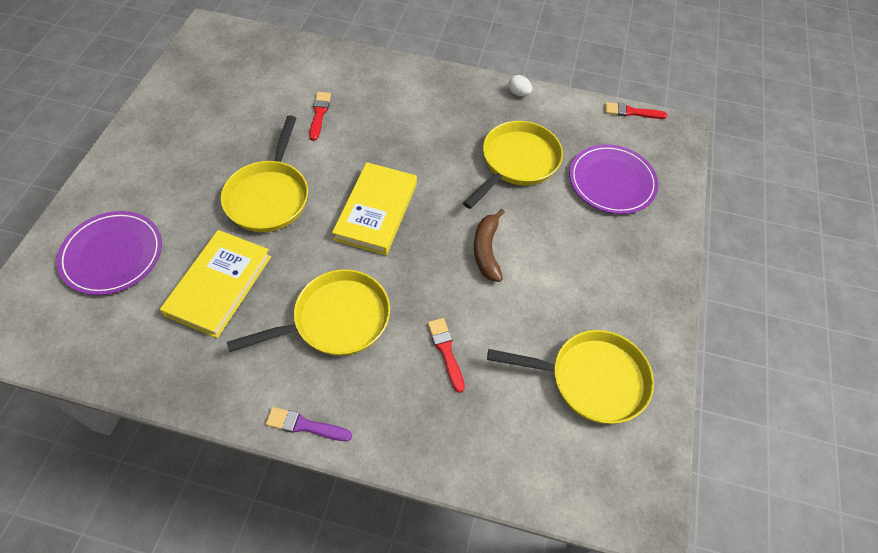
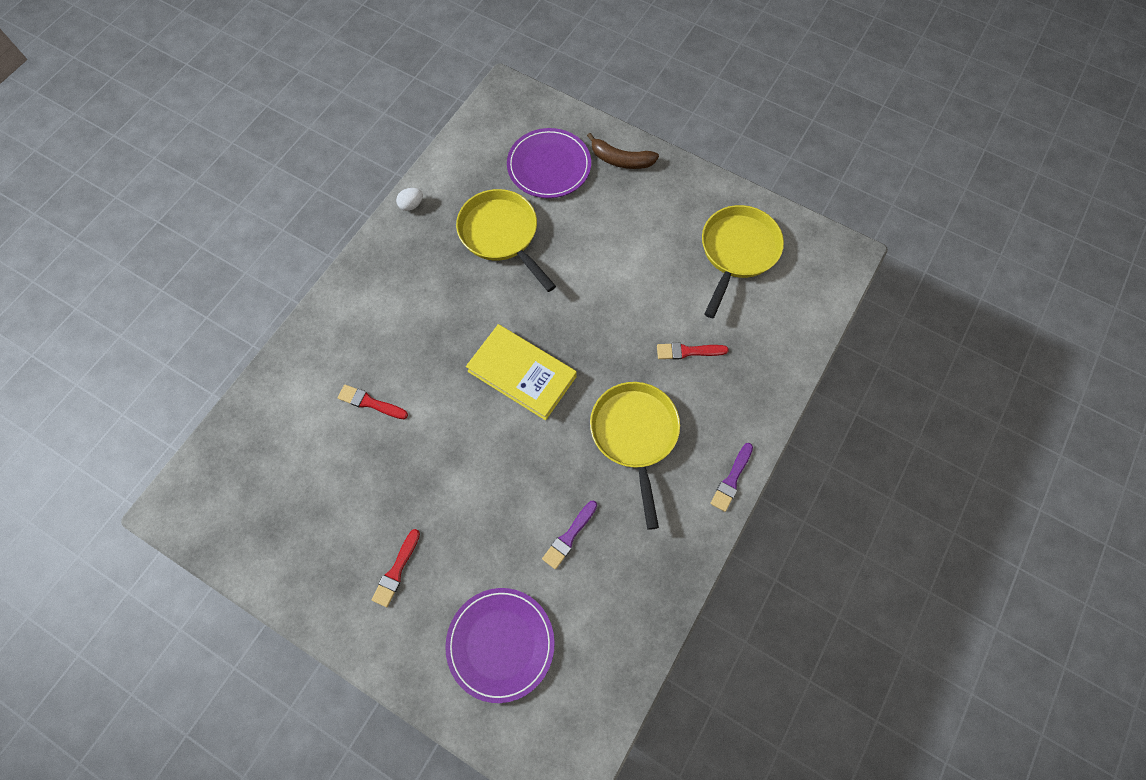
camera: 70 degrees left, 10 degrees up
yellow book [160,230,271,338] -> purple brush [542,501,597,569]
yellow pan [221,115,308,232] -> none
brown banana [474,209,505,282] -> brown banana moved to [587,133,659,169]
red brush [605,102,667,119] -> red brush moved to [372,529,420,607]

